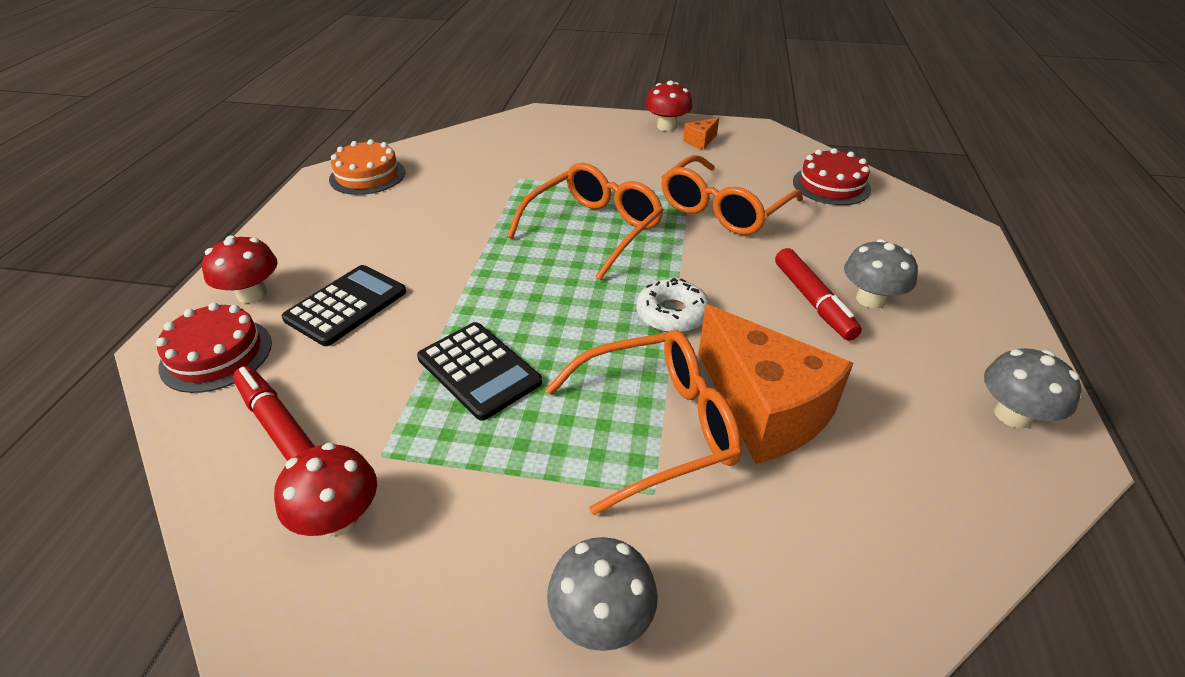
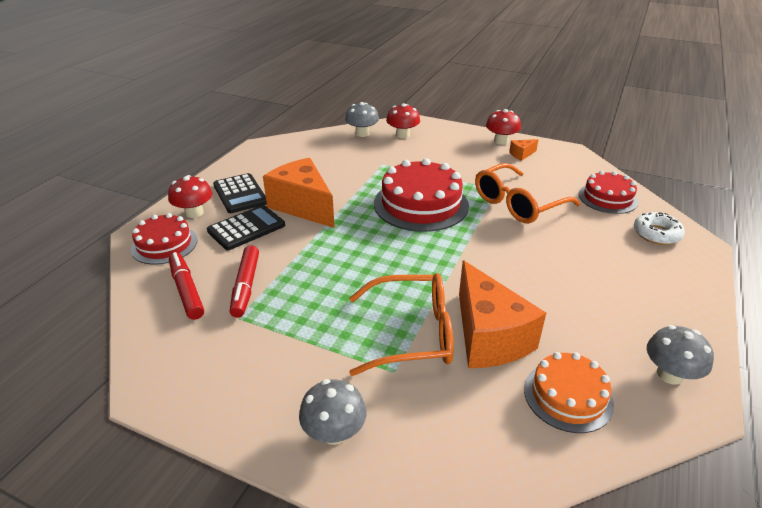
camera: 15 degrees right, 5 degrees down
red mushroom [274,442,377,536] -> red mushroom moved to [386,103,420,138]
orange cake [329,139,405,195] -> orange cake moved to [524,352,614,433]
black calculator [417,322,542,421] -> black calculator moved to [213,173,267,213]
orange glasses [507,163,664,280] -> red cake [374,158,469,232]
white donut [637,278,710,333] -> white donut moved to [634,212,685,245]
red marker [775,248,862,341] -> red marker moved to [230,245,259,318]
grey mushroom [844,239,918,308] -> grey mushroom moved to [345,102,379,137]
none -> orange cheese [263,158,335,228]

